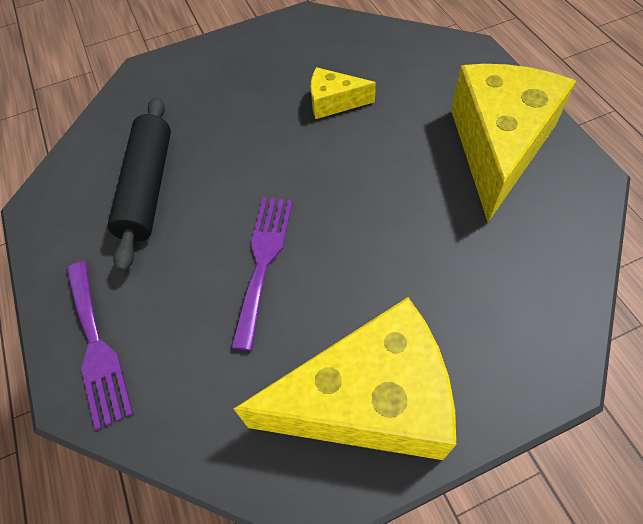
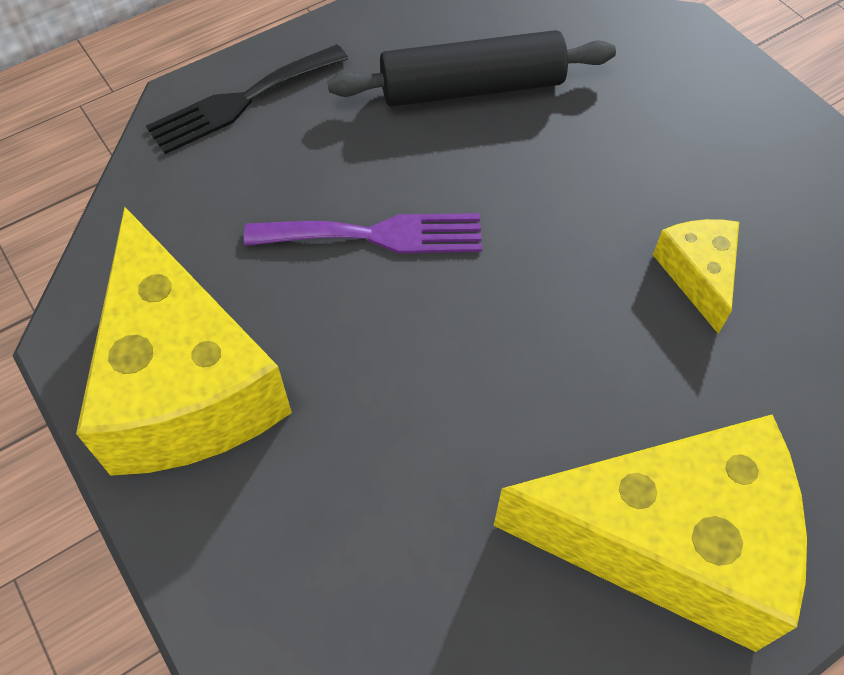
camera: 75 degrees right, 0 degrees up
purple fork [66,261,133,431] -> black fork [146,44,348,154]

